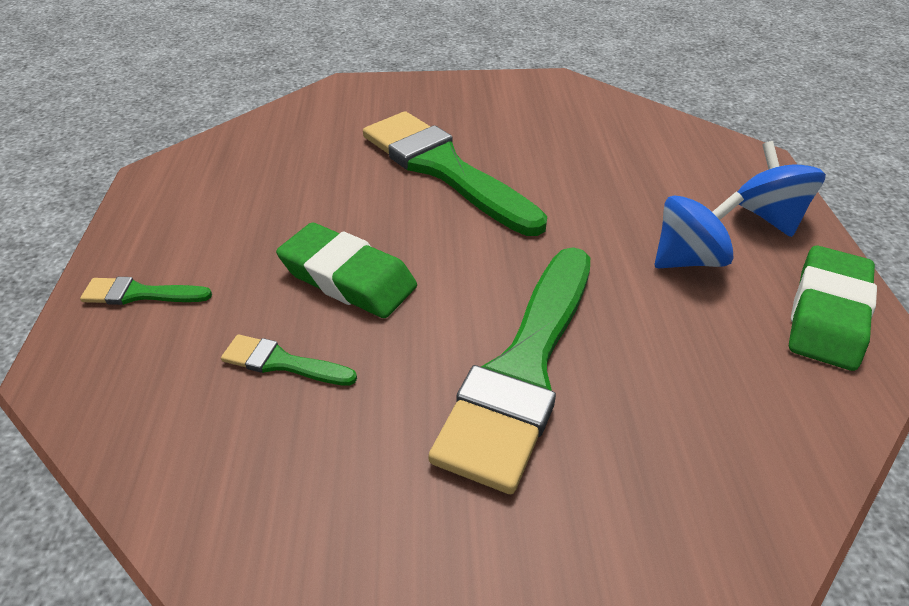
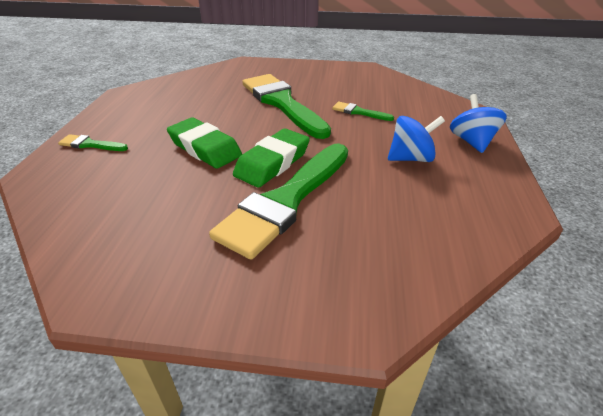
camera: 10 degrees right, 5 degrees down
green brush [221,334,357,386] -> green brush moved to [332,102,394,121]
green eraser [789,246,877,371] -> green eraser moved to [233,128,310,187]

